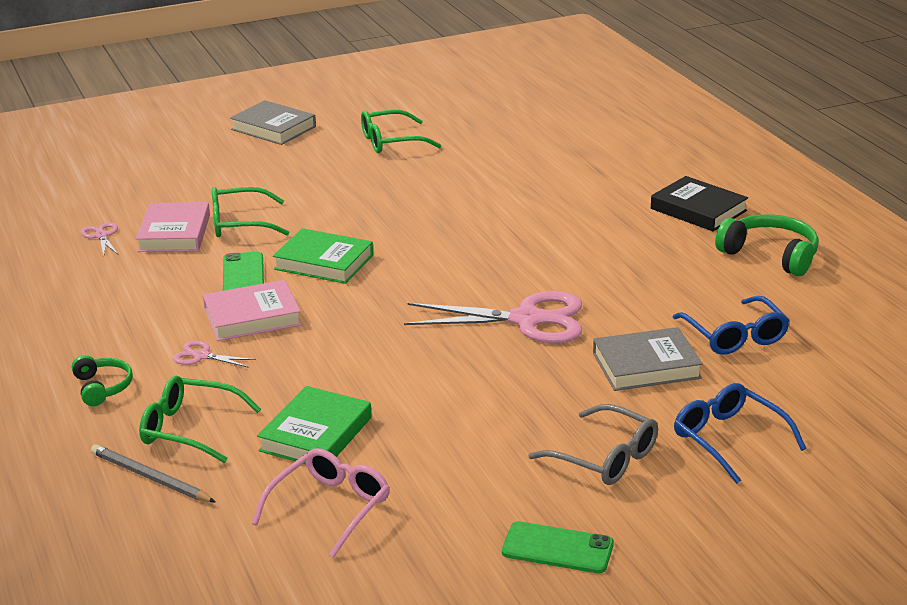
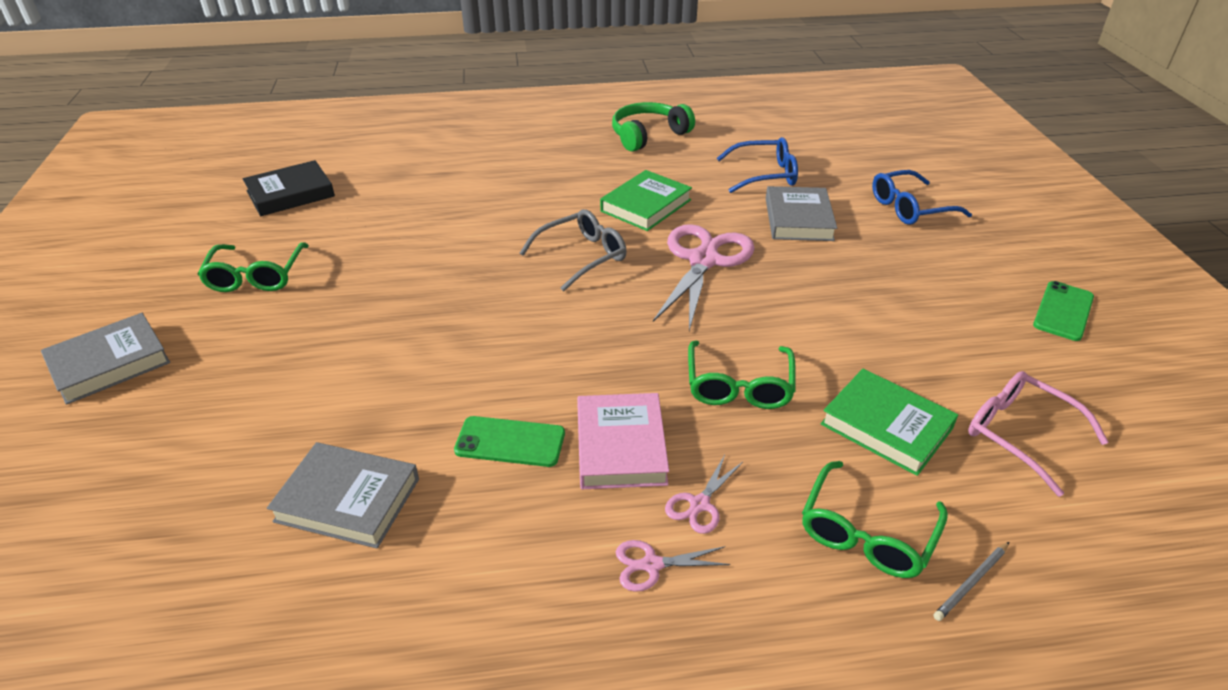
camera: 75 degrees left, 10 degrees up
green headphones [72,355,133,406] -> none
pink scissors [80,222,119,255] -> pink scissors moved to [616,540,731,592]
grey pencil [91,444,215,502] -> grey pencil [933,542,1009,621], size x0.65
pink book [136,202,210,252] -> grey book [267,442,419,549]
green glasses [212,187,289,237] -> green glasses moved to [688,341,796,409]
green book [273,228,373,284] -> green book moved to [600,170,692,231]
grey glasses [528,404,658,485] -> grey glasses moved to [520,209,627,291]
black book [651,176,748,231] -> black book moved to [243,160,335,216]

